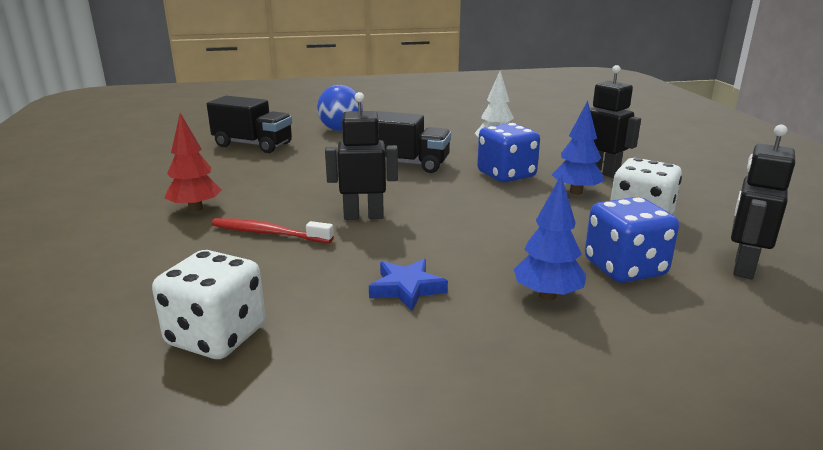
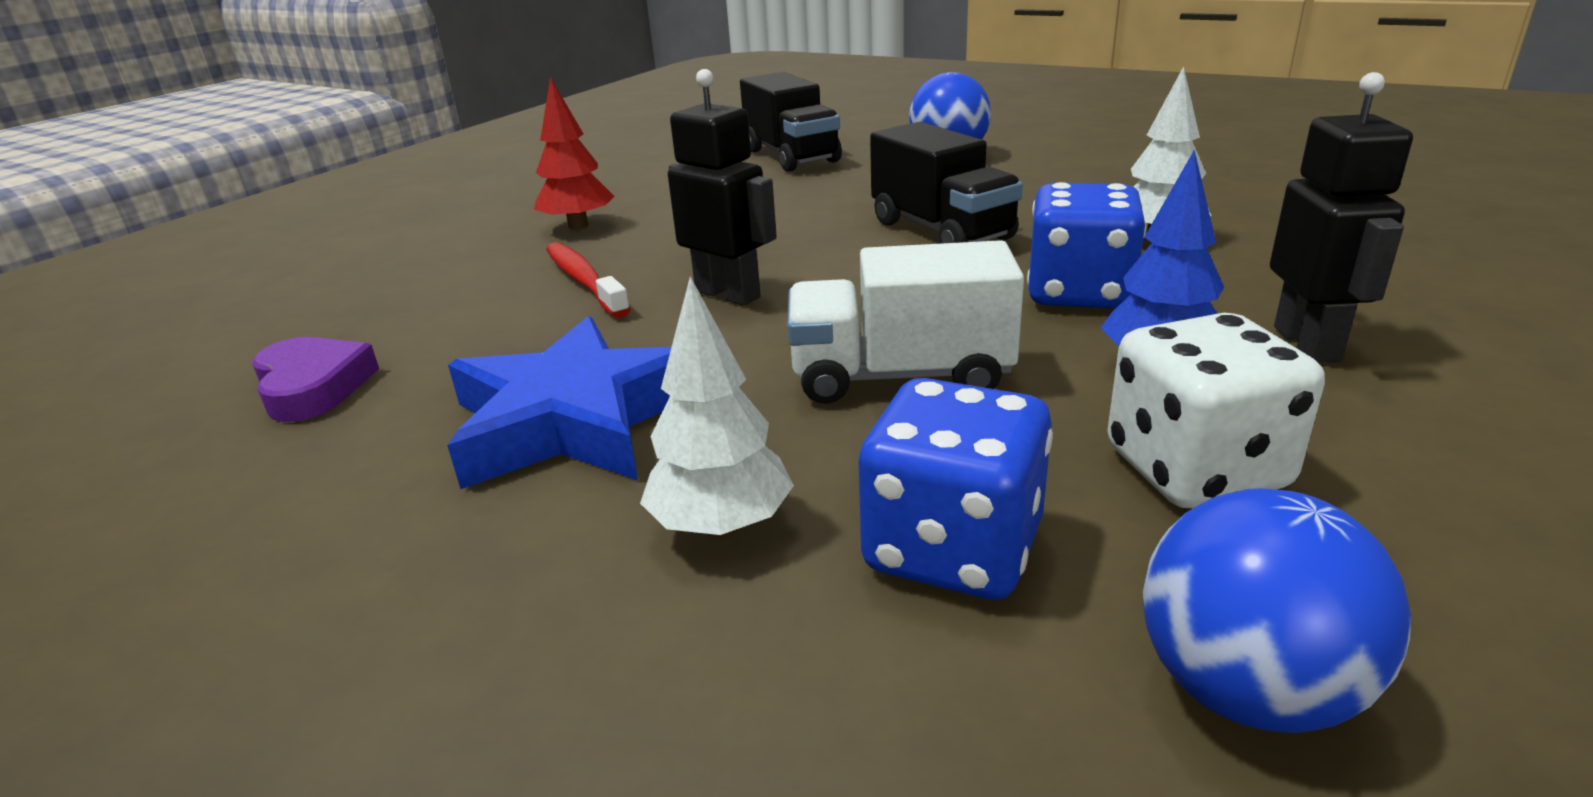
camera: 45 degrees right, 5 degrees up
white dice [152,250,265,359] -> purple heart [252,337,379,422]
blue star [369,259,448,311] -> blue star [447,316,671,489], size x1.91
blue tree [514,175,587,301] -> white tree [640,276,794,538]
black robot [731,124,795,279] -> blue ball [1143,488,1411,733]
none -> white truck [787,240,1024,404]

